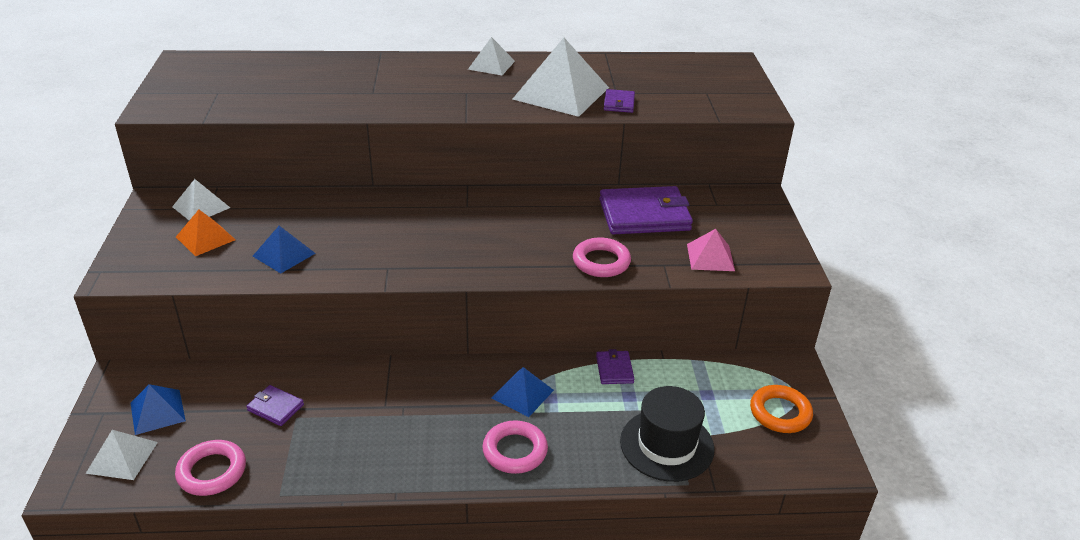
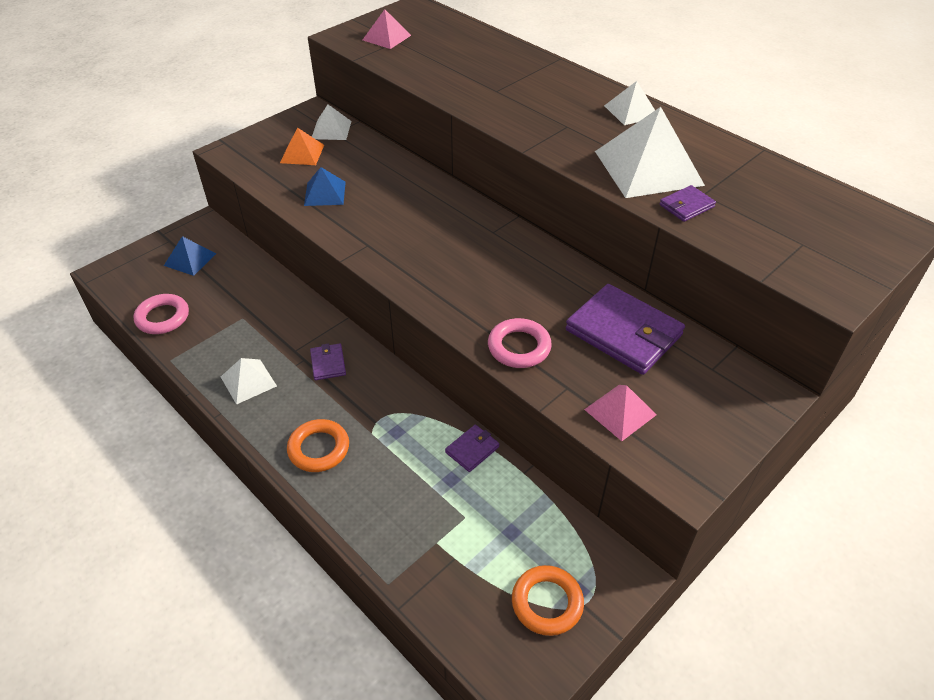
camera: 50 degrees right, 10 degrees up
white pyramid [86,430,158,480] -> white pyramid moved to [221,358,277,405]
purple wallet [246,385,304,426] -> purple wallet moved to [310,343,346,380]
pink ring [482,420,548,474] -> orange ring [287,419,349,472]
blue pyramid [491,367,554,417] -> none
black hat [620,386,715,482] -> none
none -> pink pyramid [363,9,411,49]

